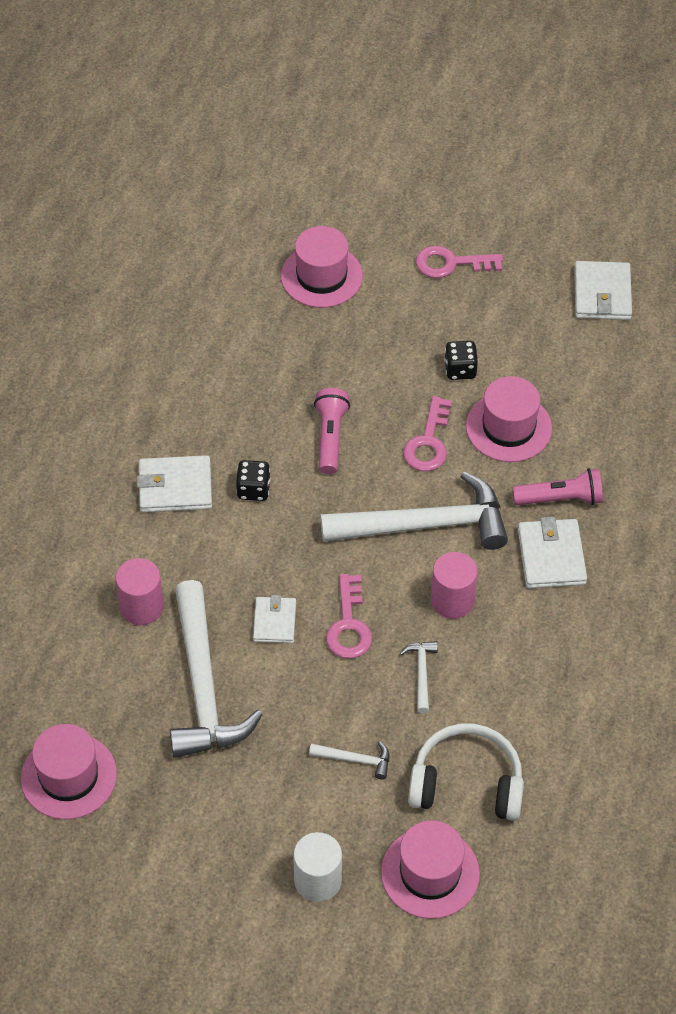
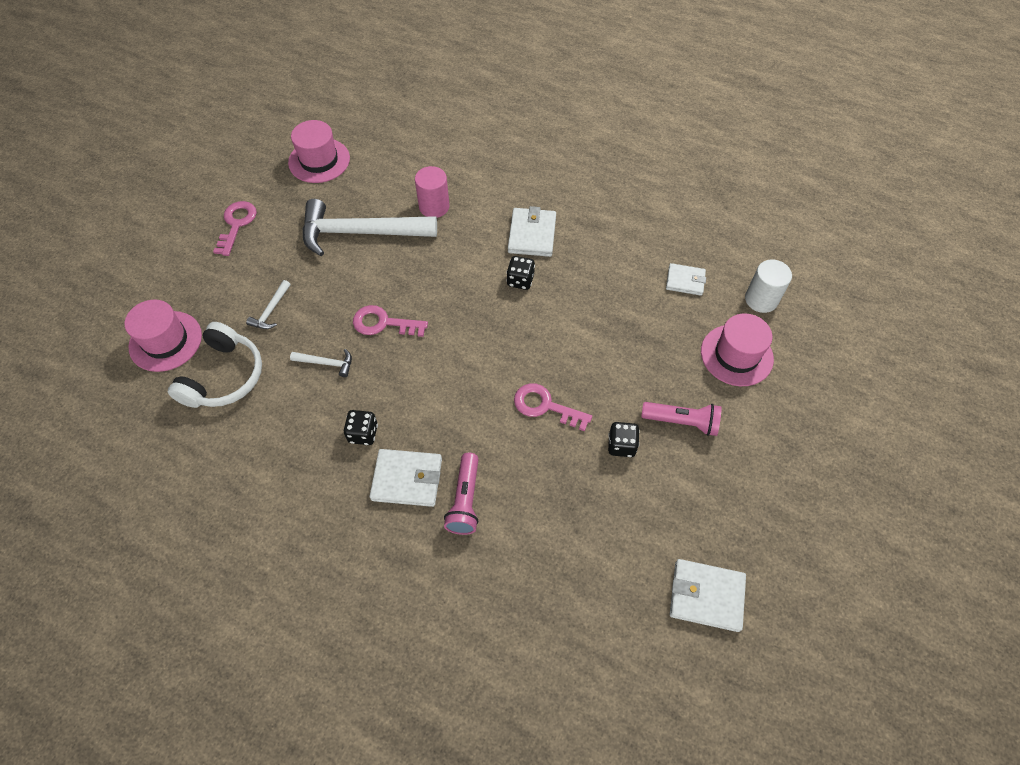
camera: 100 degrees right, 5 degrees up
white wallet [253,595,296,643] -> white wallet moved to [666,263,706,296]
white cylinder [293,832,342,902] -> white cylinder moved to [745,260,792,313]
pink flashlight [314,388,350,474] -> pink flashlight moved to [641,402,721,436]
white hammer [320,472,508,550] -> none
pink key [416,246,503,278] -> pink key moved to [213,201,257,256]
pink cylinder [431,552,477,619] -> none
pink hat [466,376,552,462] -> none
none -> black dice [344,410,378,445]

